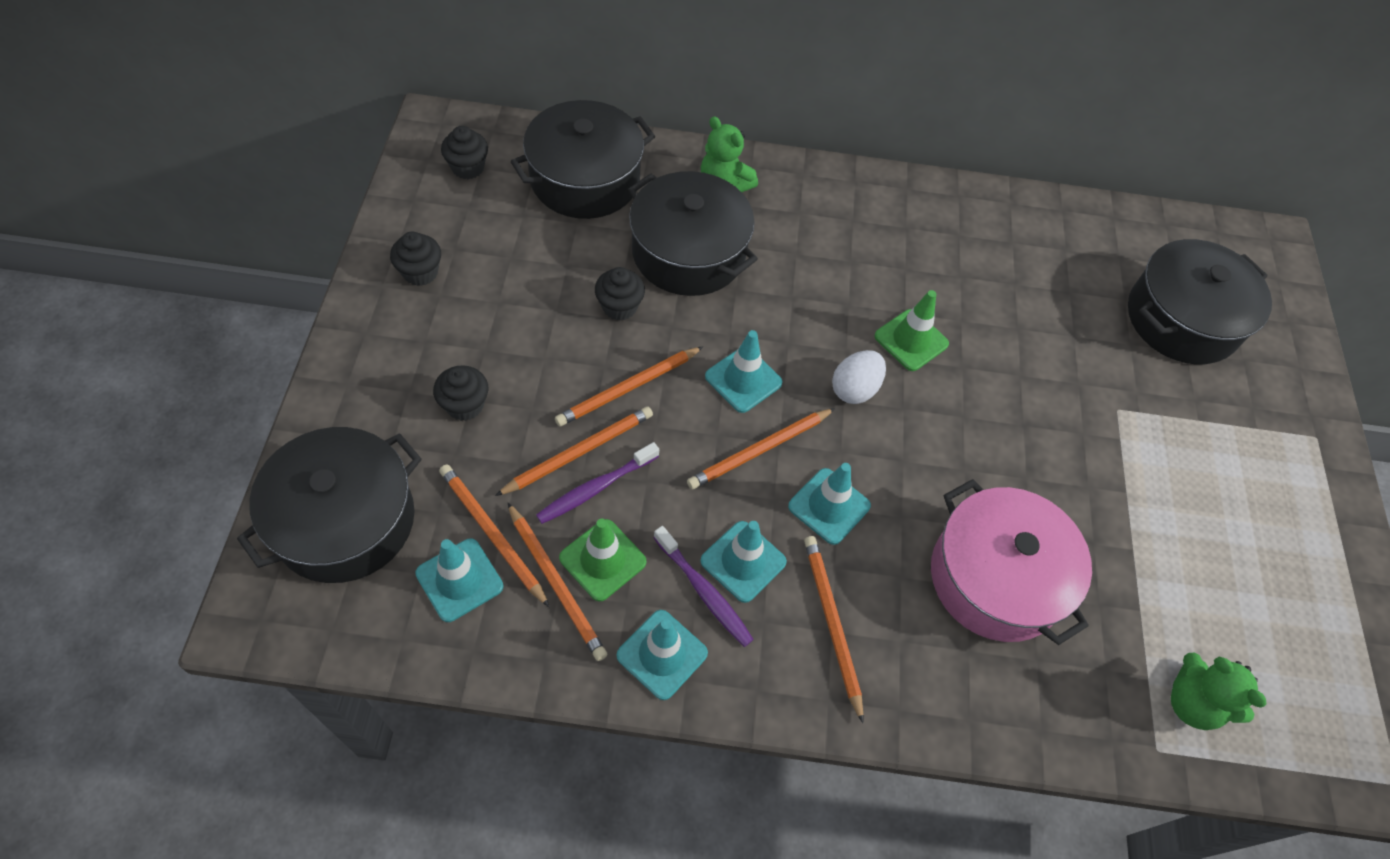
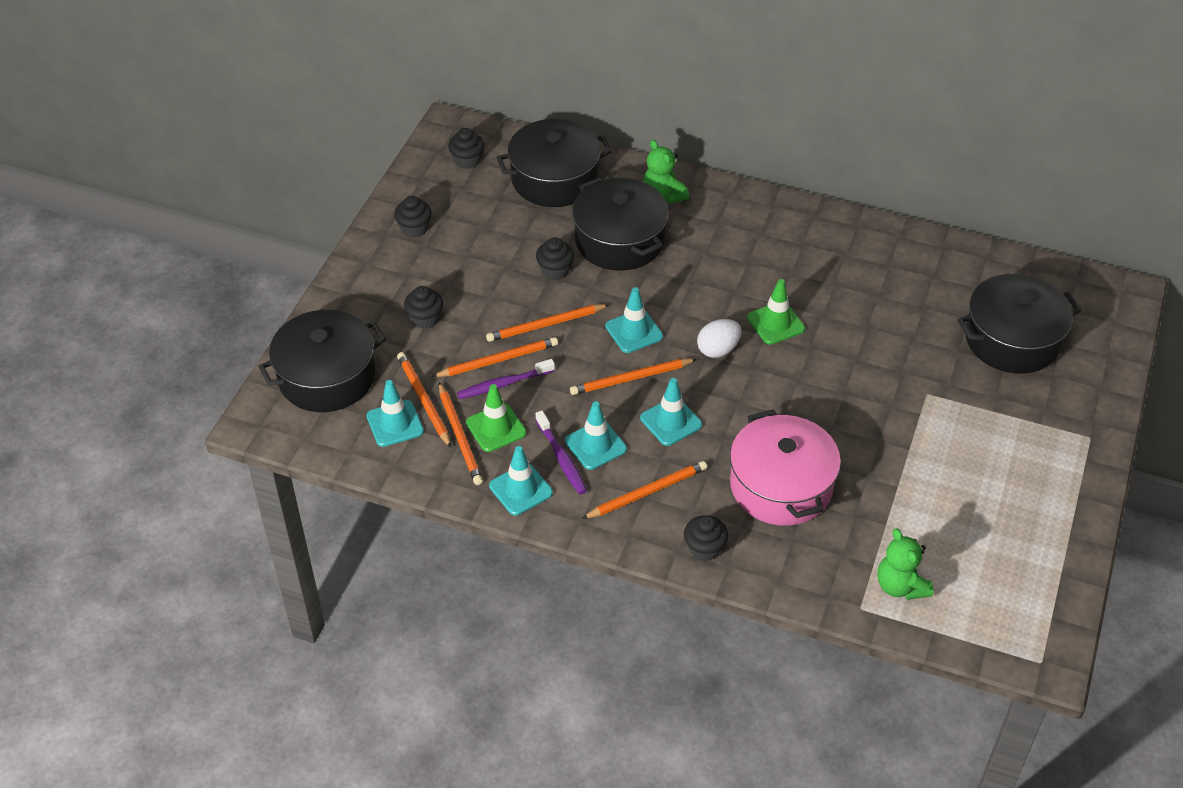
camera: 20 degrees right, 10 degrees down
orange pencil [804,536,864,723] -> orange pencil turned 60 degrees clockwise [582,461,707,519]
none -> black cupcake [684,515,728,561]

